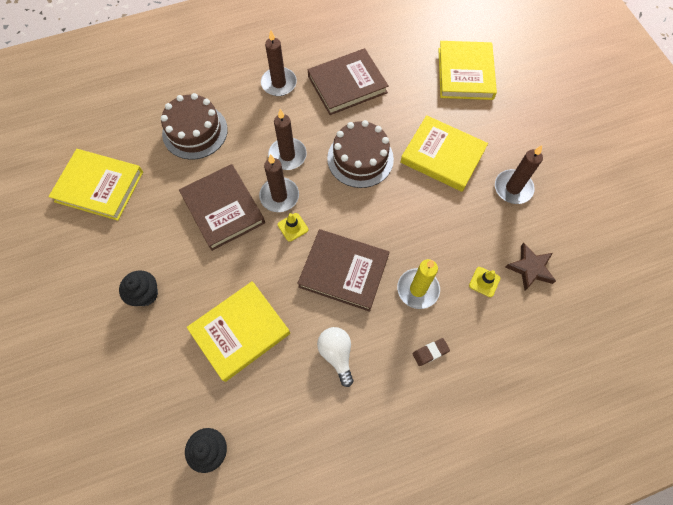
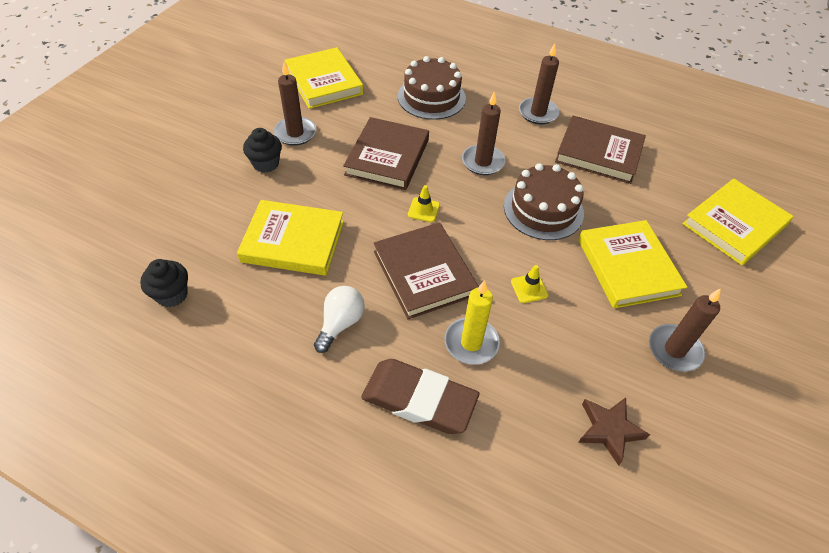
camera: 45 degrees right, 15 degrees down
brown candle [259,154,299,212] -> brown candle moved to [273,62,316,146]
brown eraser [412,338,450,366] -> brown eraser [361,359,479,434], size x2.41
yellow traffic cone [469,267,500,297] -> yellow traffic cone moved to [511,265,548,303]

